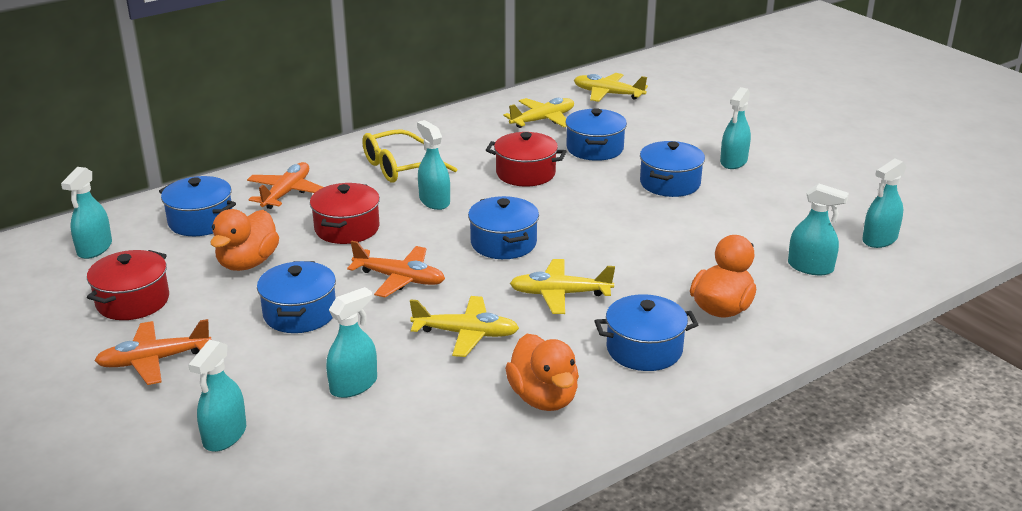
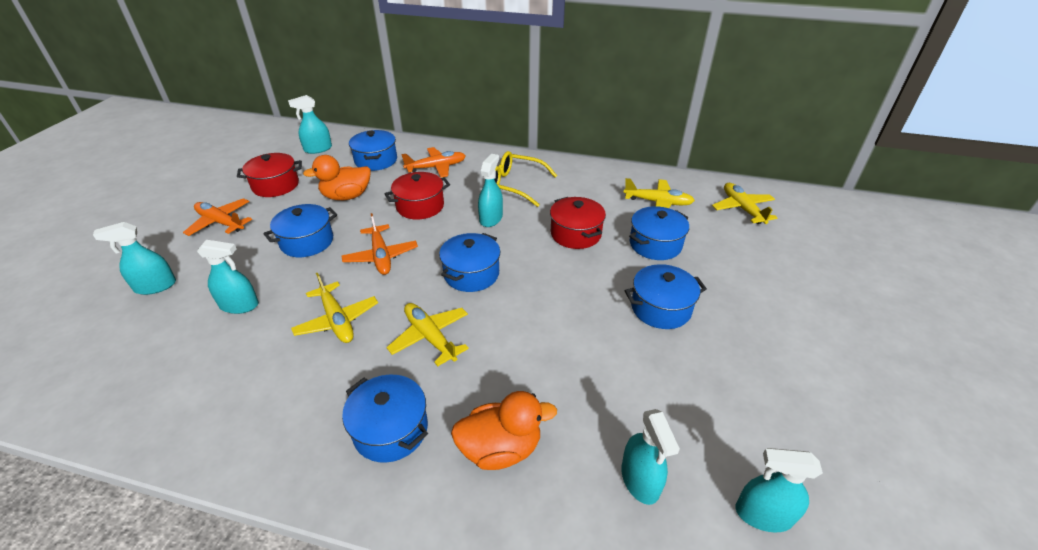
camera: 50 degrees right, 10 degrees up
orange duck [505,334,579,411] -> none
turquoise spray bottle [720,87,751,169] -> none

